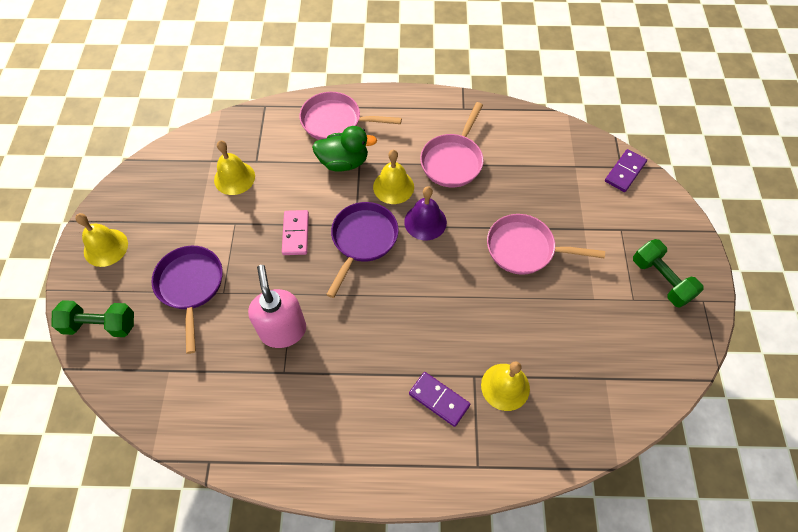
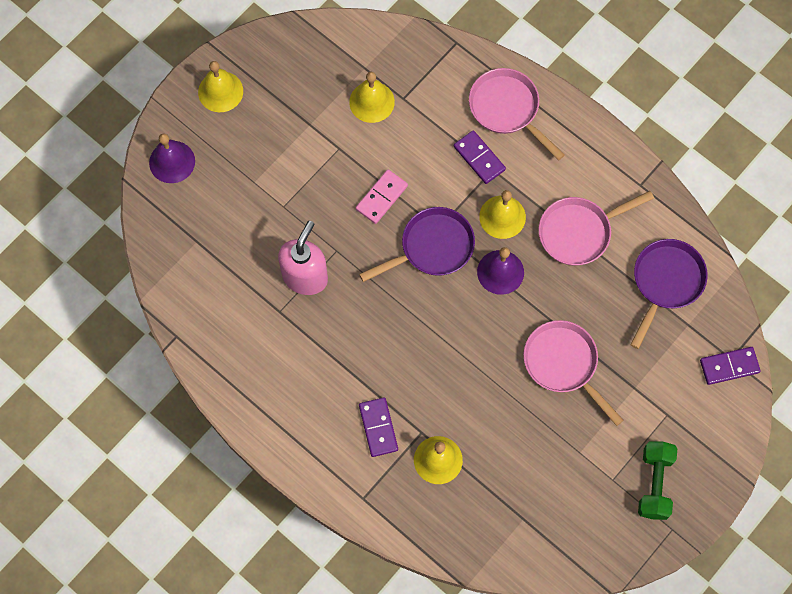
camera: 40 degrees right, 10 degrees up
green dumbbell [51,300,134,337] -> purple bell [149,133,195,183]
purple pan [151,246,223,354] -> purple pan moved to [630,239,708,349]
green duck [312,126,377,172] -> purple domino [454,130,506,184]

